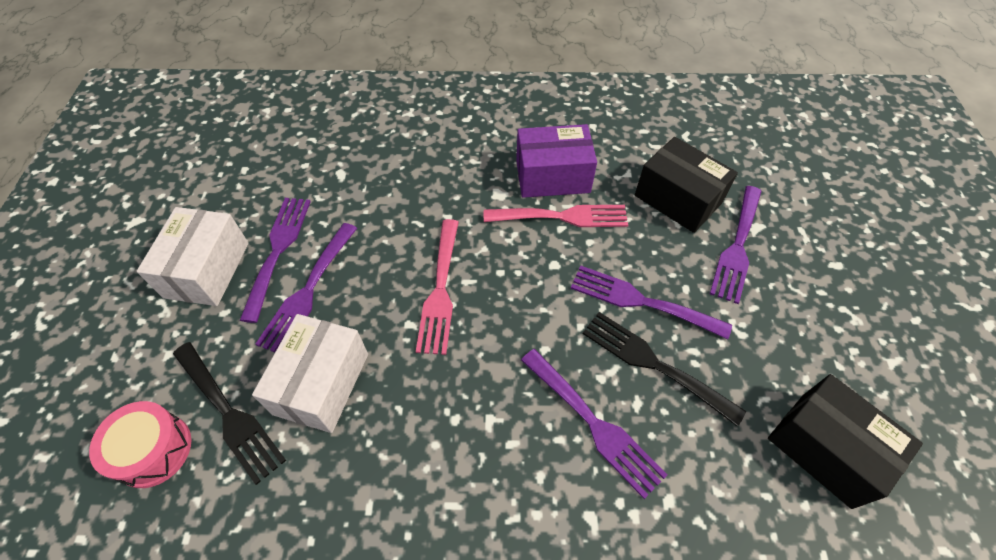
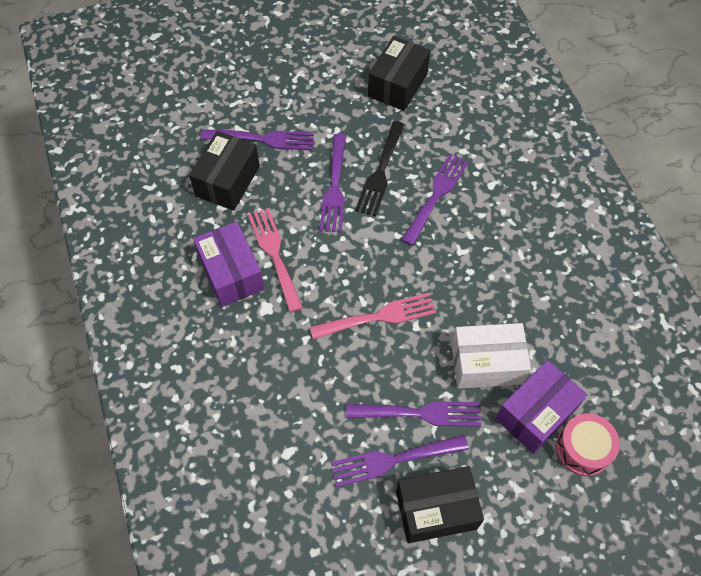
camera: 110 degrees left, 5 degrees up
white box [136,207,249,306] -> black box [396,466,484,543]
black fork [173,342,286,485] -> purple box [495,360,587,454]

